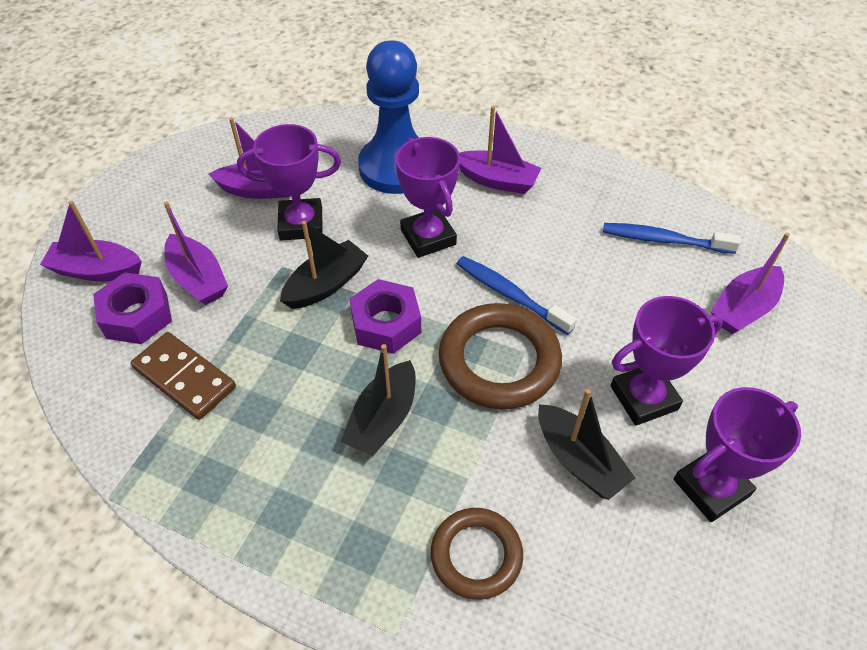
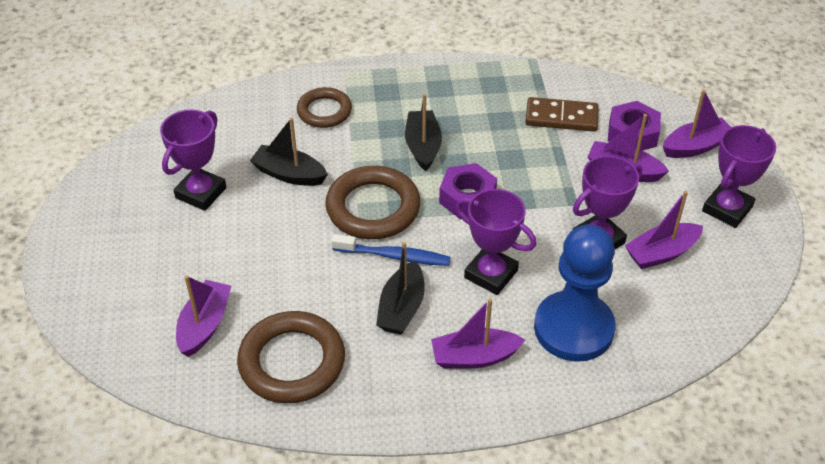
camera: 150 degrees right, 5 degrees down
black boat [280,221,368,309] -> black boat moved to [376,242,425,335]
blue toothbrush [603,223,741,254] -> brown ring [237,311,345,403]
purple trophy [610,296,723,426] -> purple trophy moved to [702,125,776,228]

